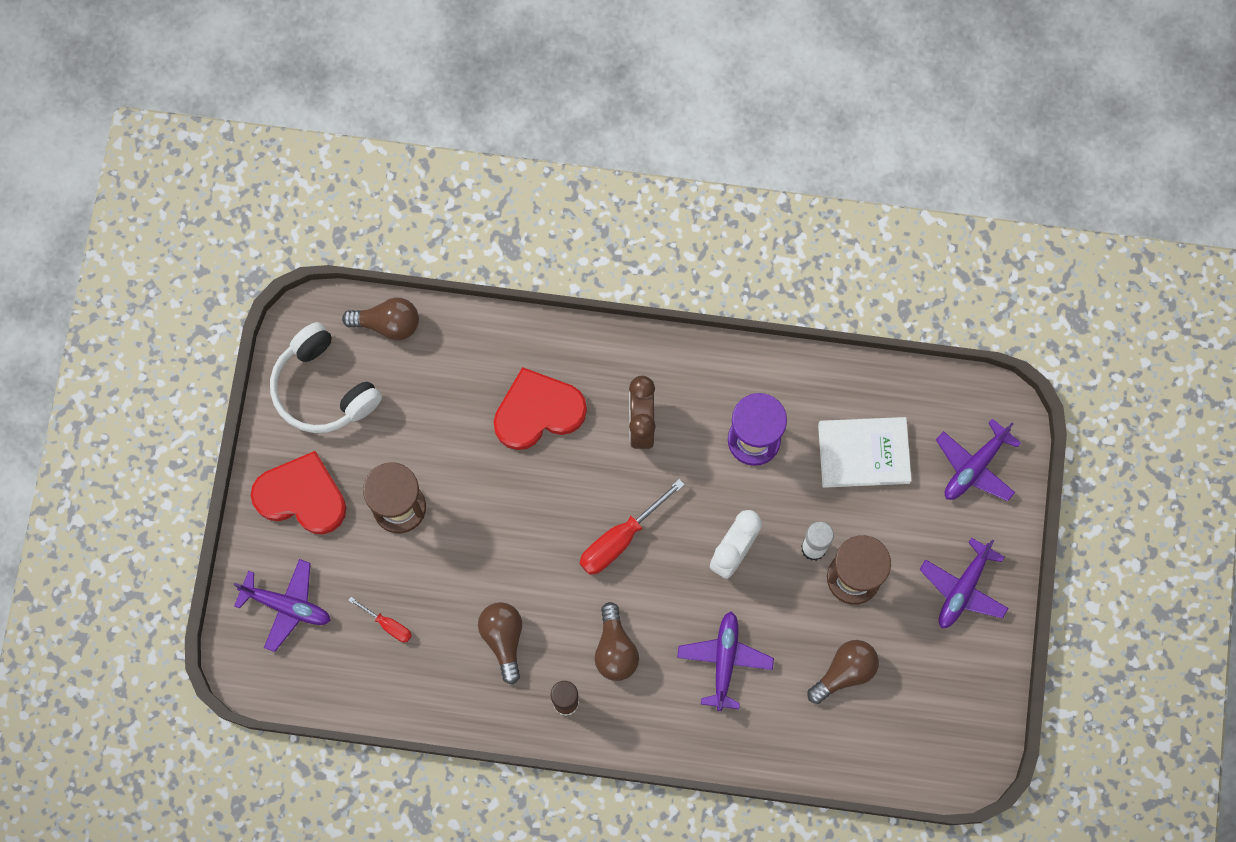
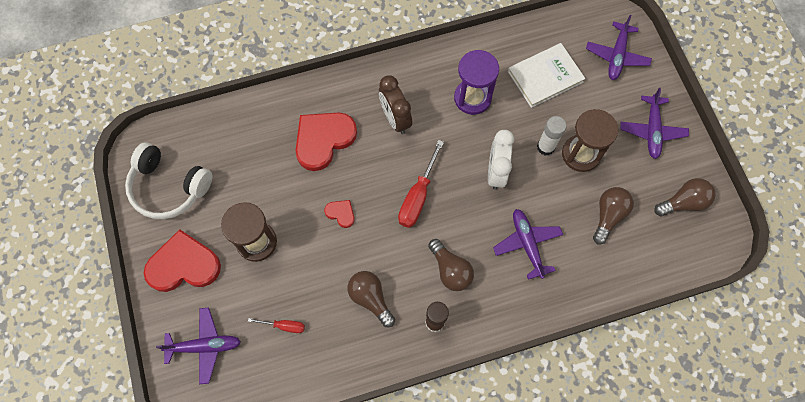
camera: 25 degrees left, 5 degrees down
brown light bulb [342,298,419,340] -> brown light bulb moved to [654,178,715,216]
none -> red heart [324,200,354,228]

